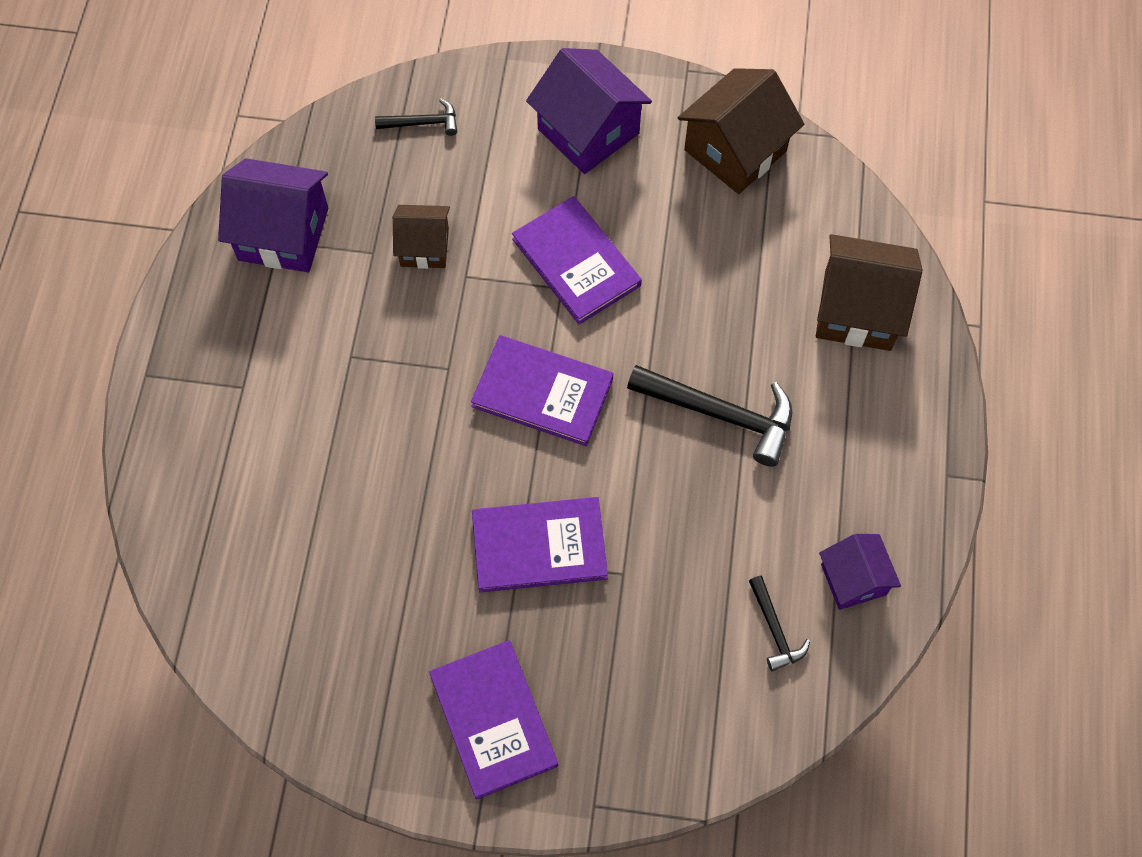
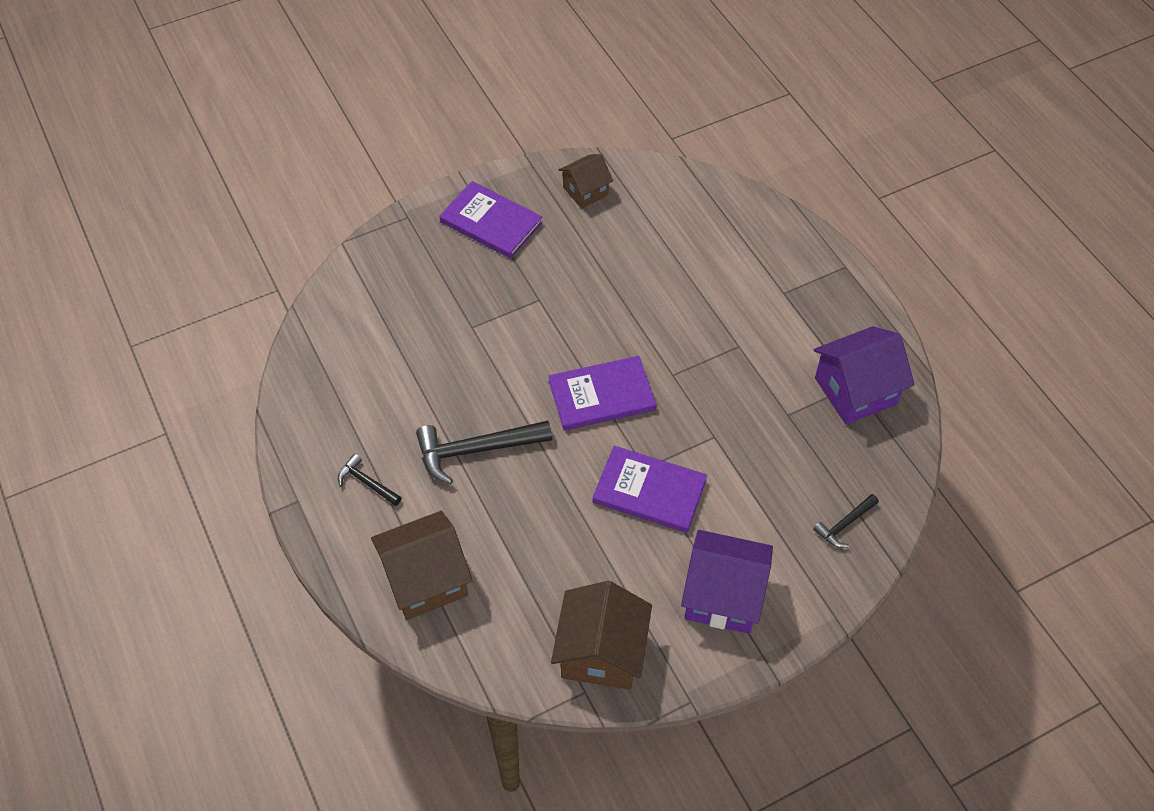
camera: 145 degrees right, 10 degrees down
brown house [393,205,450,269] -> brown house moved to [559,154,613,208]
purple book [472,497,608,592] -> none
black hammer [749,576,810,672] -> black hammer moved to [338,454,402,506]
purple house [819,534,901,610] -> none

